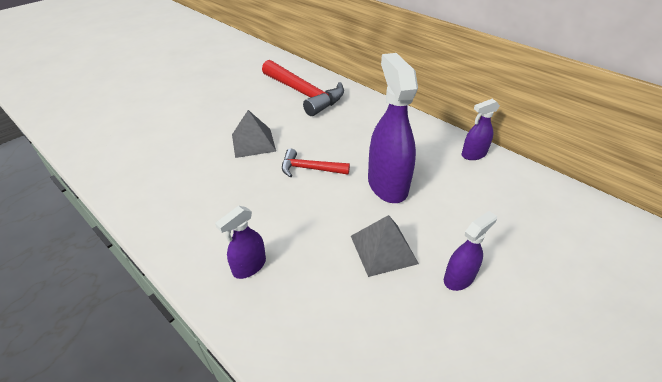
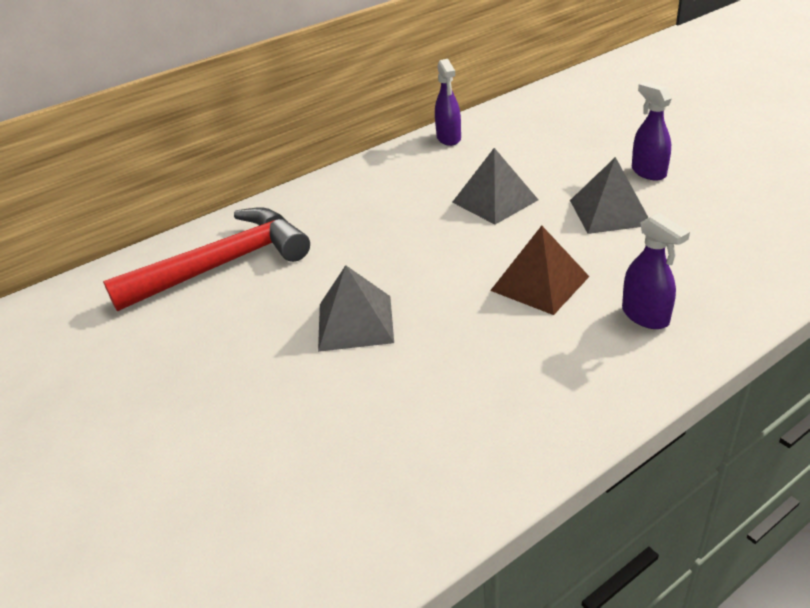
camera: 75 degrees left, 5 degrees down
red hammer [282,149,350,178] -> none
purple spray bottle [368,53,418,203] -> grey pyramid [452,148,538,224]
none -> brown pyramid [490,226,590,315]

